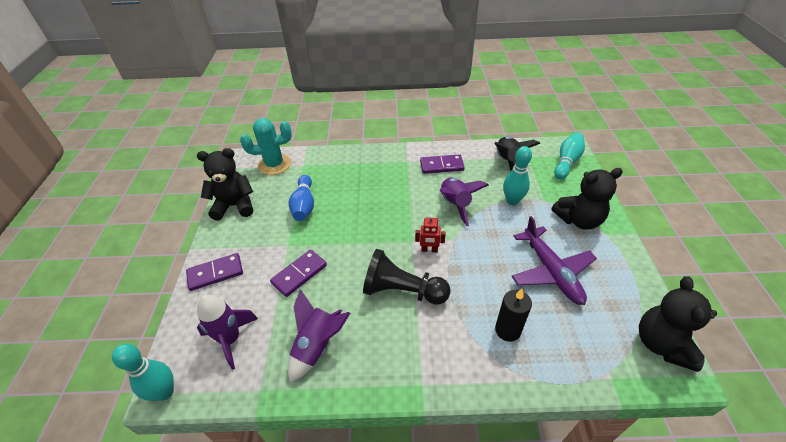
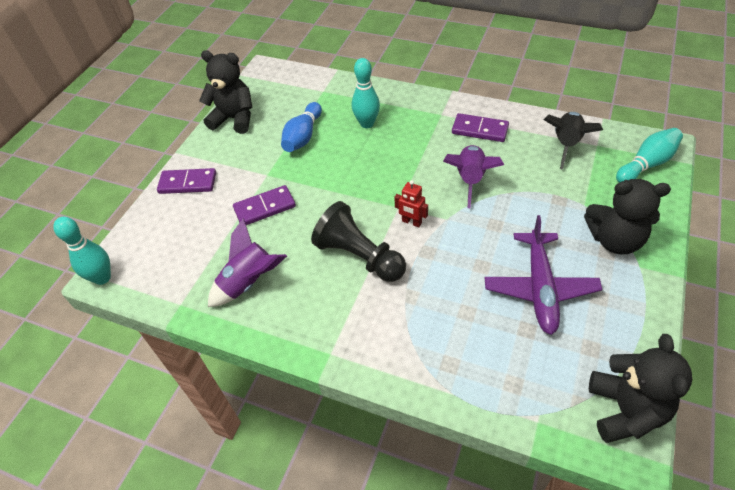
camera: 25 degrees right, 5 degrees up
purple rocket [197,295,258,370] -> none
turquoise cactus [240,118,292,175] -> none
black candle [495,289,532,342] -> none
turquoise bowling pin [503,146,532,205] -> turquoise bowling pin moved to [352,58,380,128]
black teddy bear [639,276,717,372] -> black teddy bear turned 150 degrees clockwise [589,334,693,443]

